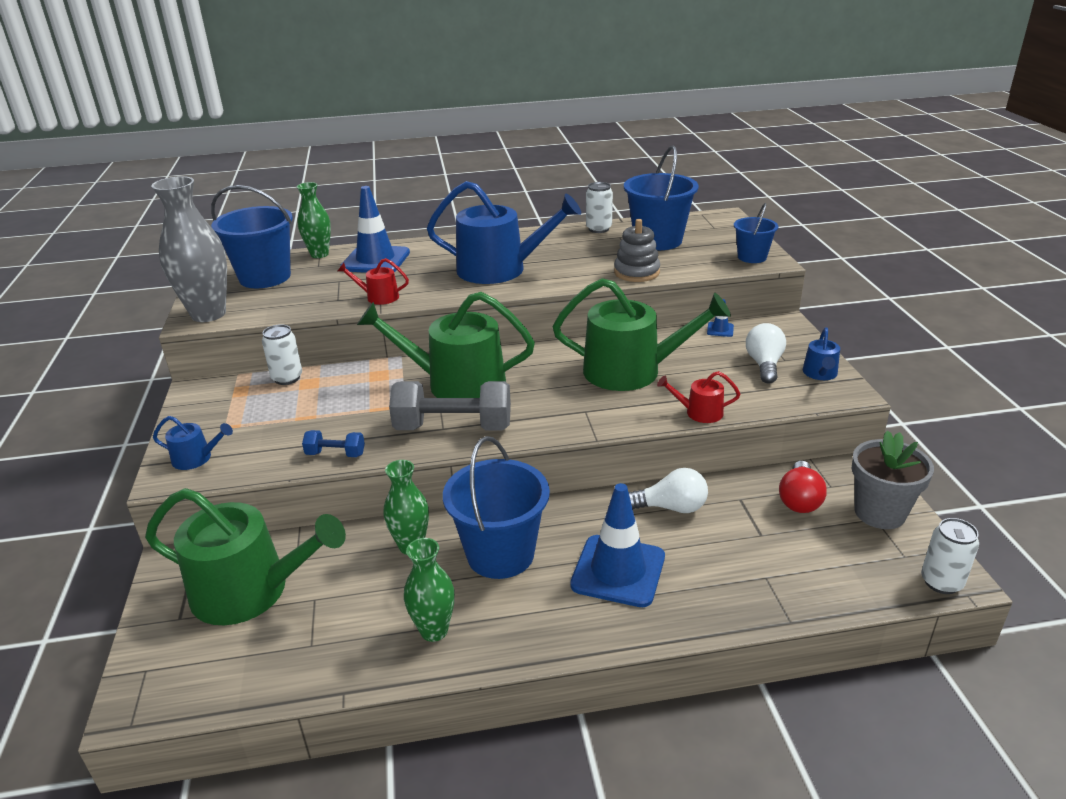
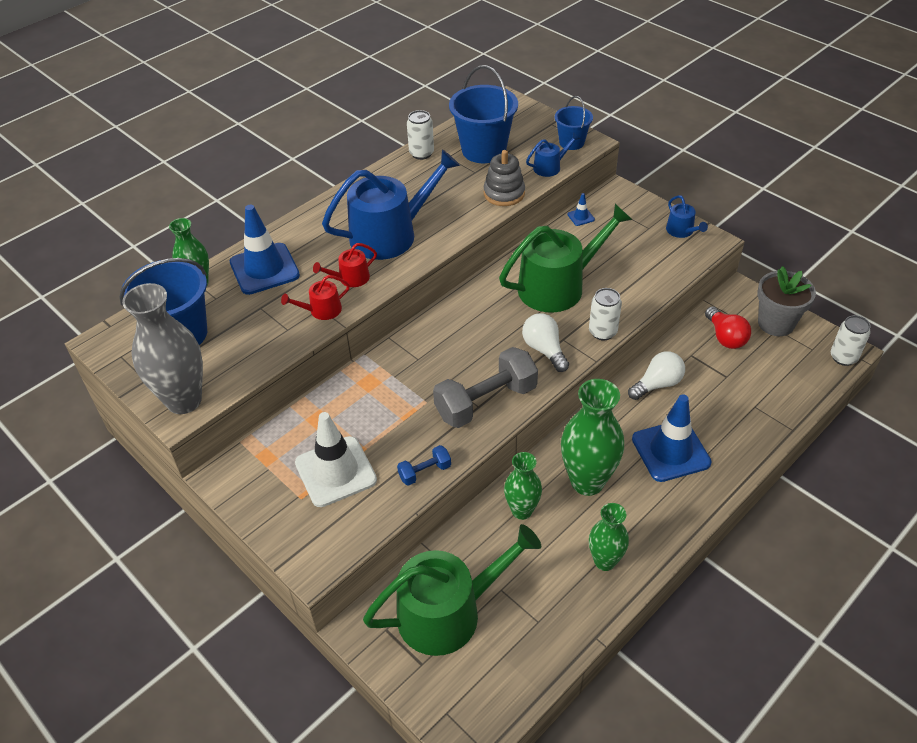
camera: 35 degrees left, 15 degrees up
blue watering can [153,416,233,470] -> blue watering can moved to [526,132,580,177]
white can [262,324,302,385] -> white can moved to [589,288,622,340]
green watering can [357,292,535,398] -> none
blue bucket [443,436,550,579] -> green vase [561,379,624,496]
red watering can [657,371,740,423] -> red watering can moved to [313,243,377,287]
white light bulb [746,323,786,384] -> white light bulb moved to [522,313,569,372]
none -> white traffic cone [295,412,377,507]

